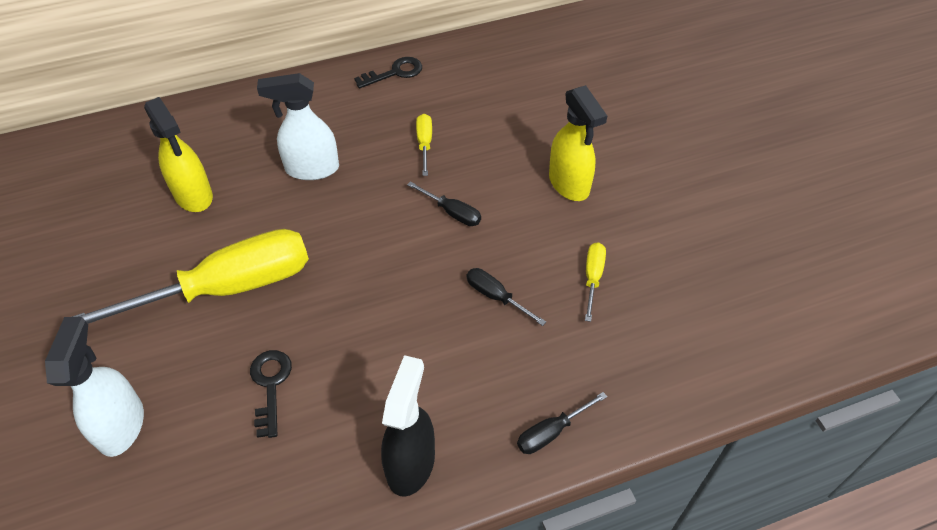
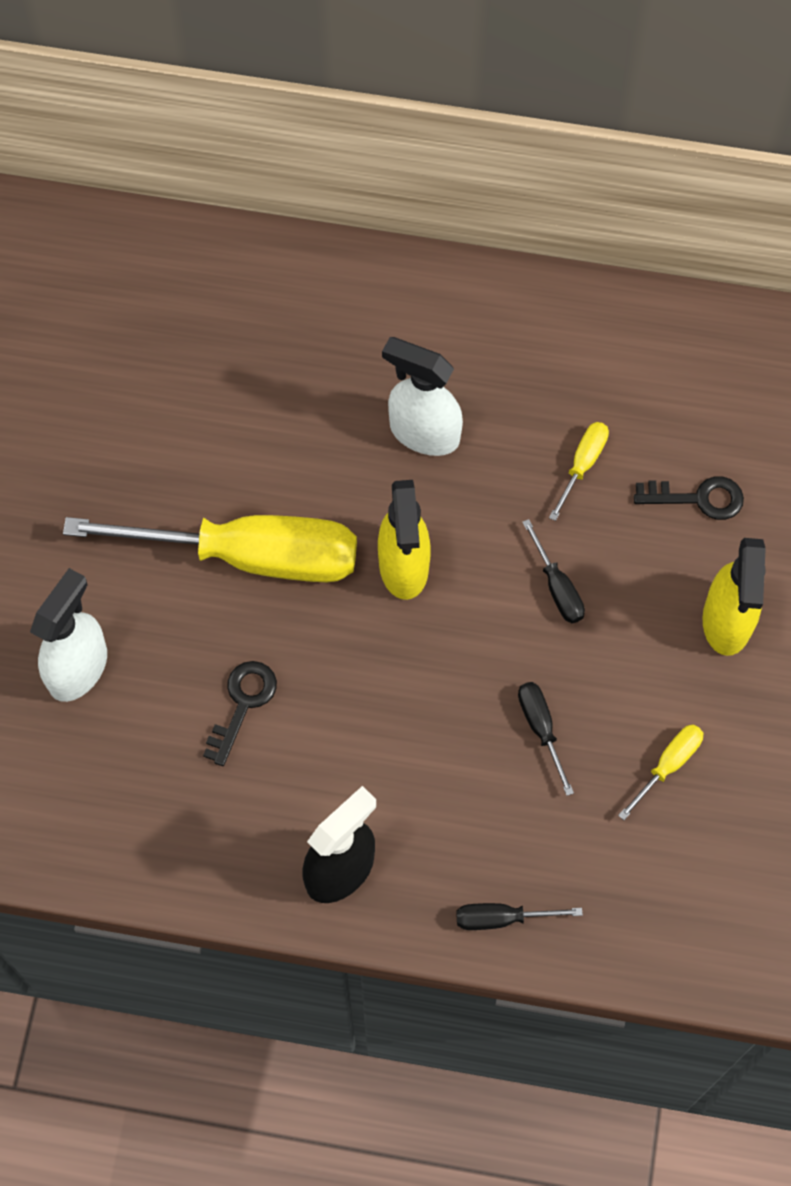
camera: 30 degrees right, 15 degrees up
yellow spray bottle [144,97,213,212] -> yellow spray bottle moved to [378,480,431,600]
black key [354,57,422,89] -> black key moved to [634,476,744,520]

